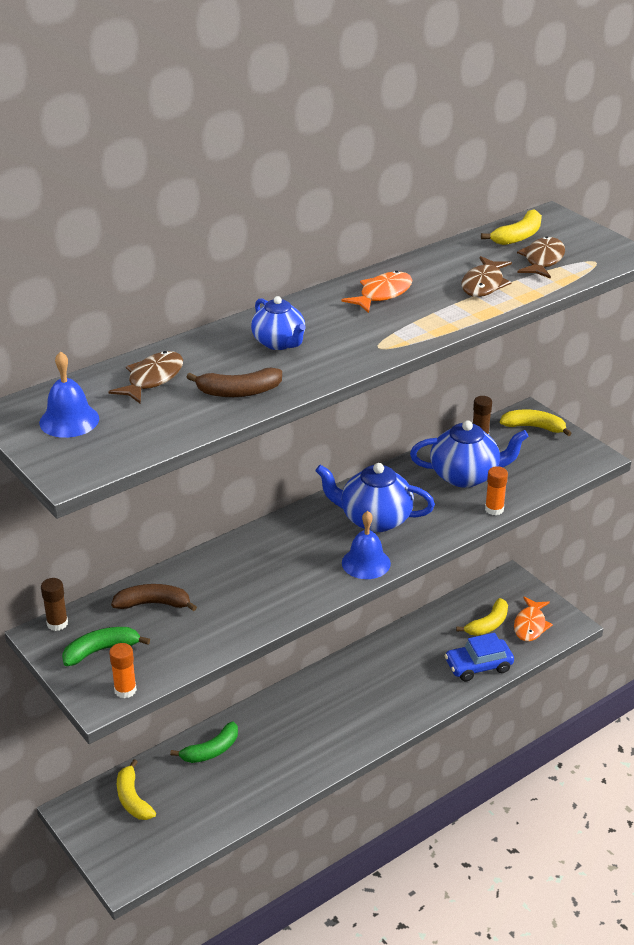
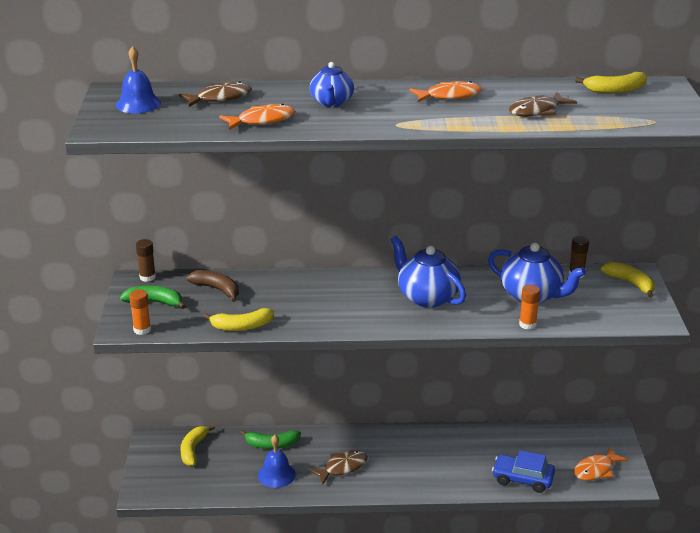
camera: 35 degrees right, 5 degrees down
brown banana [186,368,282,397] -> orange fish [219,104,295,130]
blue bell [342,511,391,579] -> blue bell moved to [258,435,296,488]
yellow banana [456,598,508,636] -> yellow banana moved to [203,308,274,331]
brown fish [517,236,565,279] -> brown fish moved to [309,450,368,485]

